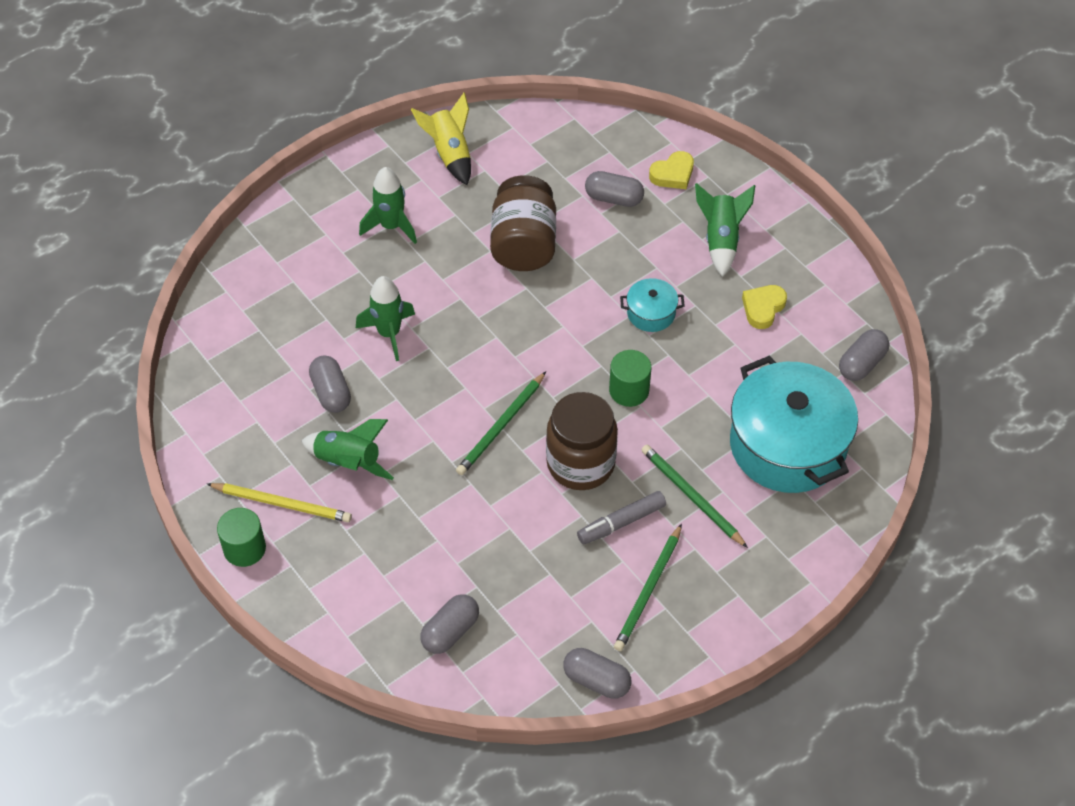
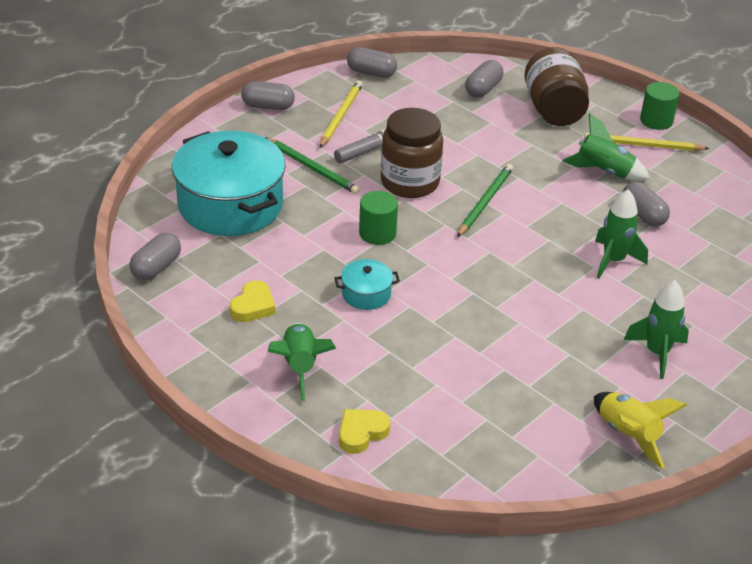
camera: 170 degrees right, 15 degrees down
brown jar [490,175,556,271] -> brown jar moved to [524,47,589,126]
grey capsule [585,171,644,207] -> grey capsule moved to [241,81,295,110]
green pencil [614,523,682,651] -> yellow pencil [320,81,363,148]

